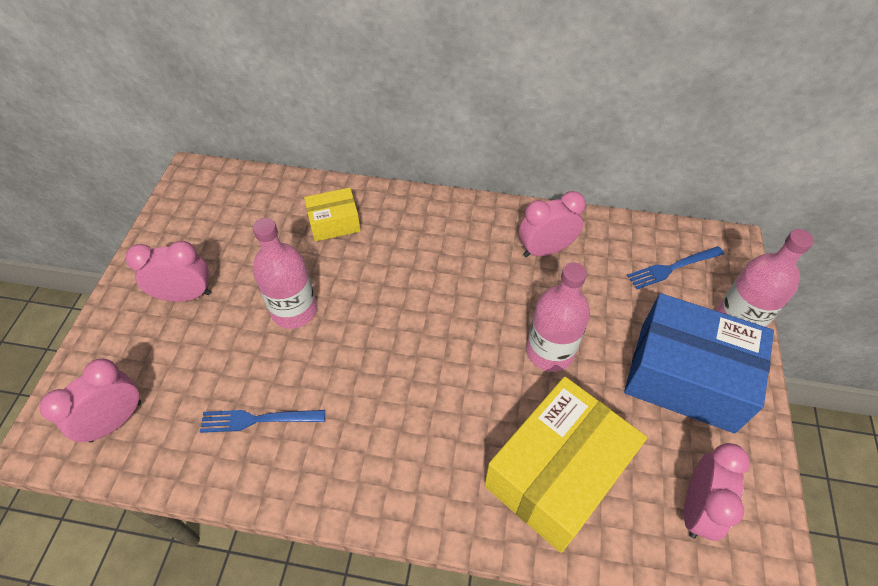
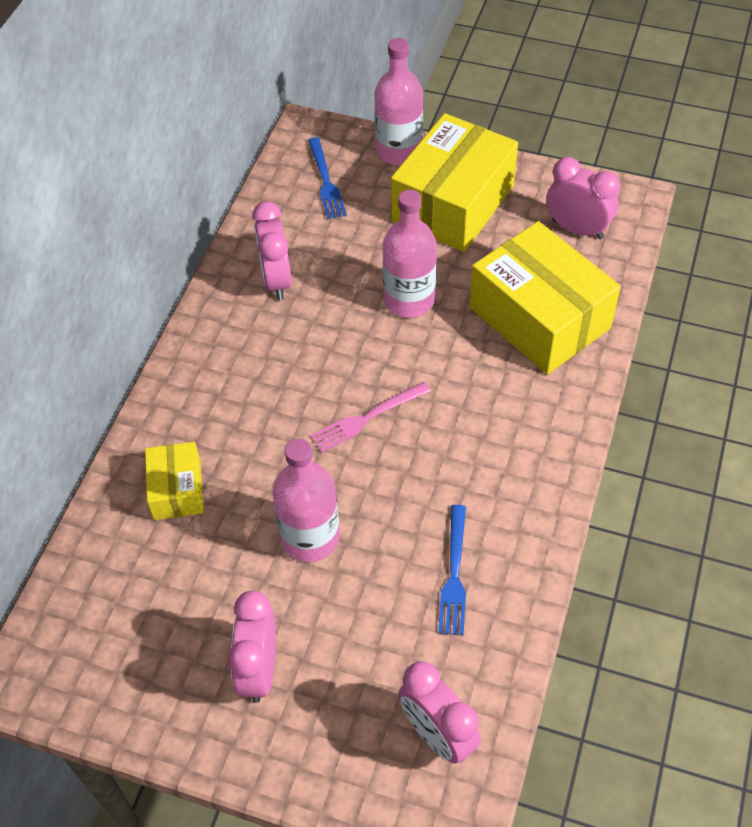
camera: 80 degrees left, 0 degrees up
blue box [624,293,774,433] -> yellow box [391,113,518,252]
none -> pink fork [311,382,431,452]

